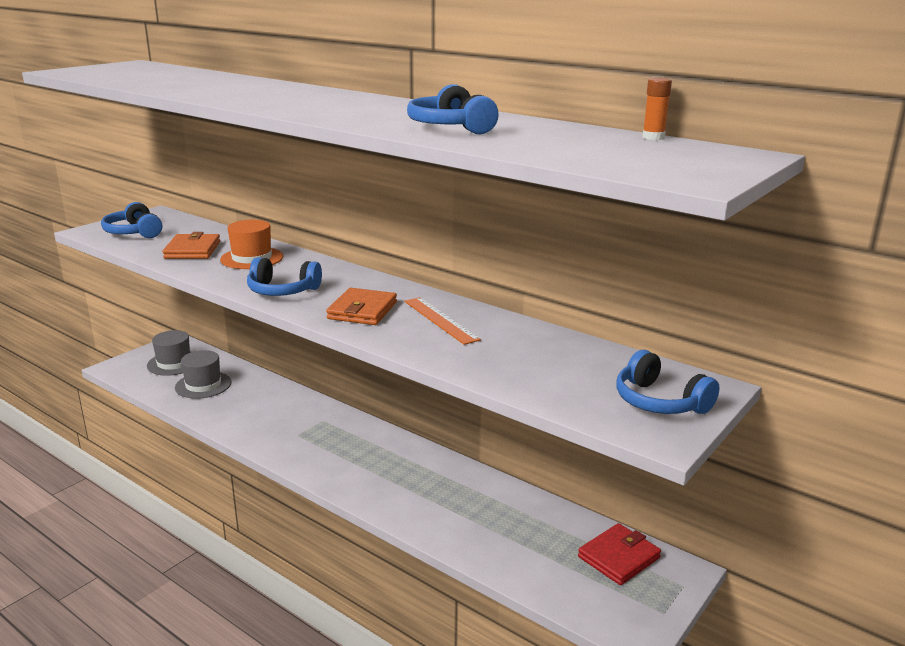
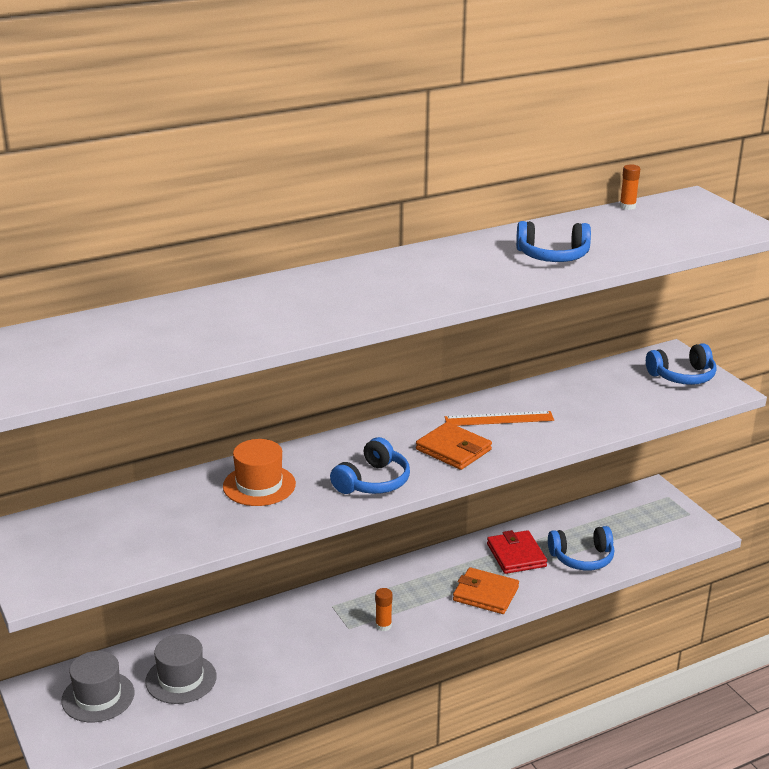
camera: 65 degrees left, 5 degrees up
blue headphones [101,202,162,238] -> blue headphones moved to [548,526,614,571]
orange wallet [163,232,220,259] -> orange wallet moved to [453,567,519,614]
red wallet [578,523,661,585] -> red wallet moved to [487,530,547,574]
none -> orange glue stick [375,588,392,631]

